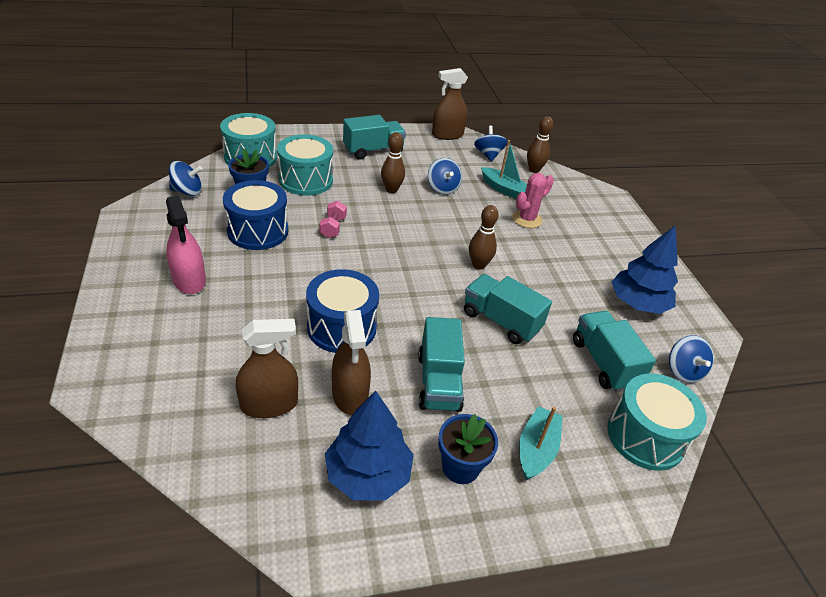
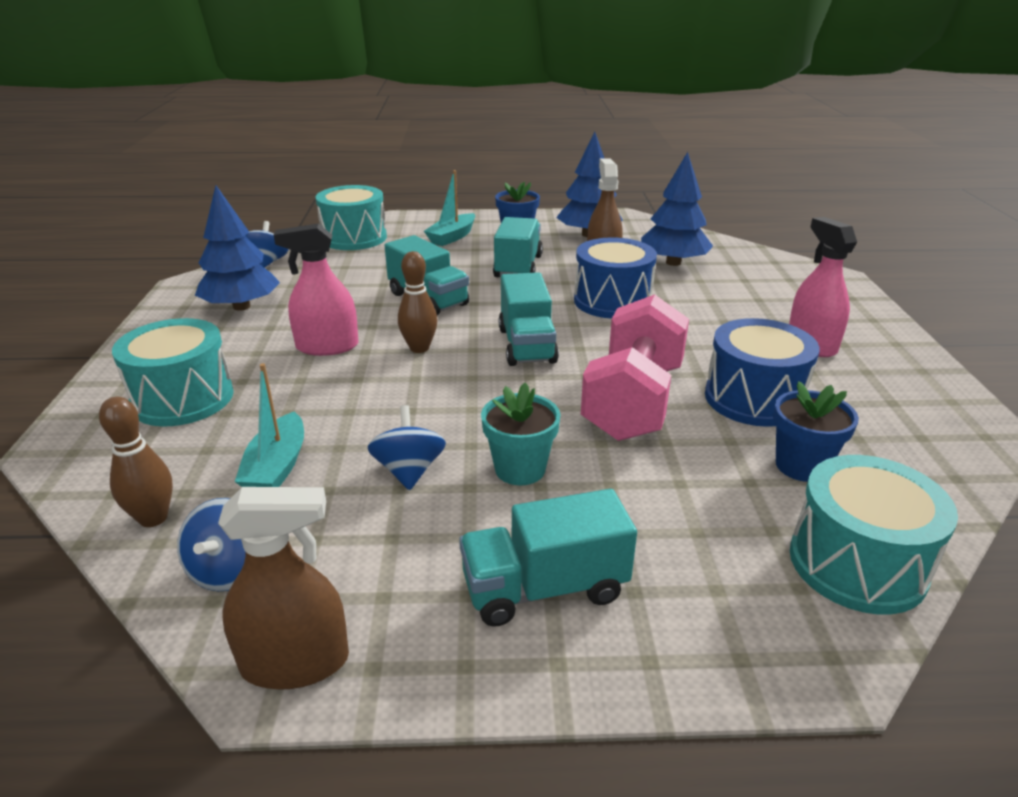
camera: 165 degrees left, 10 degrees down
blue spinning top [169,161,202,196] -> none
brown spray bottle [236,319,298,418] -> blue tree [641,152,713,266]
turquoise drum [277,134,333,196] -> turquoise drum moved to [112,318,233,426]
pink dumbbell [320,201,347,238] -> pink dumbbell [581,294,689,441], size x2.44
brown bowling pin [381,132,405,193] -> turquoise flower pot [481,383,561,485]
turquoise boat [481,140,527,199] -> turquoise boat turned 135 degrees counterclockwise [235,363,304,487]
pink cactus [512,173,554,228] -> none
turquoise truck [573,311,656,392] -> turquoise truck moved to [499,272,559,366]
none -> pink spray bottle [274,223,359,356]

